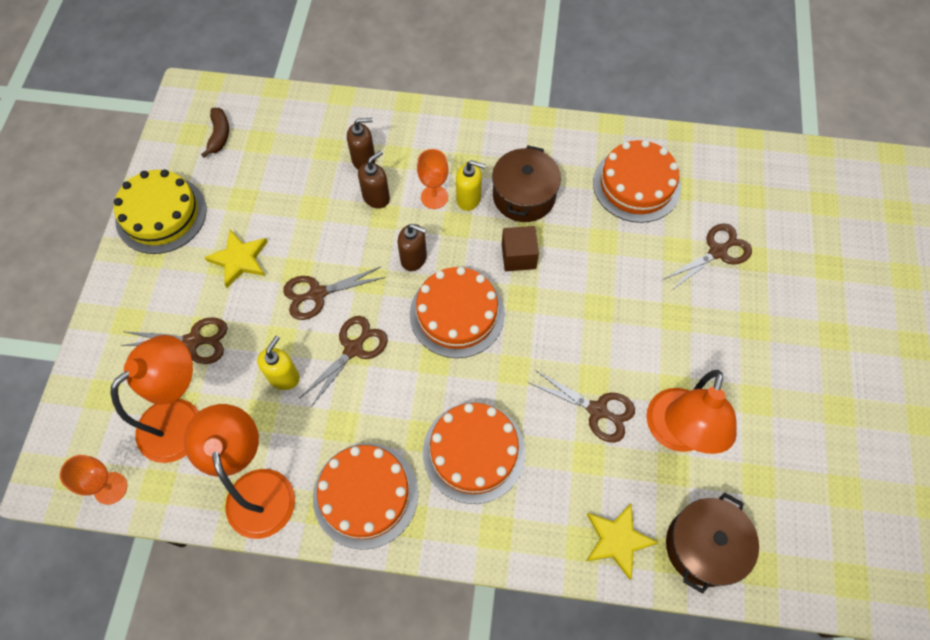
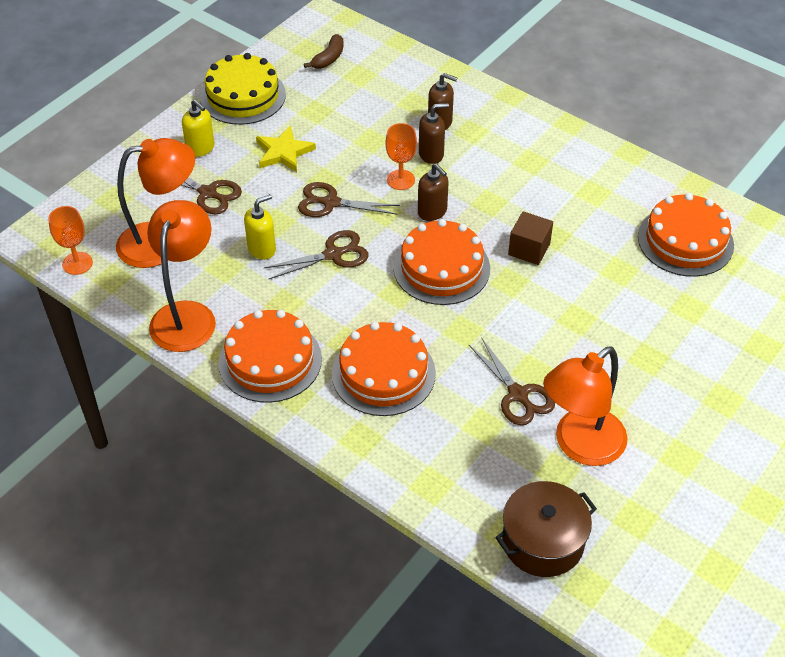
camera: 30 degrees right, 15 degrees down
orange goblet [417,149,448,209] -> orange goblet moved to [385,123,417,190]
yellow soap dispenser [456,160,486,211] -> yellow soap dispenser moved to [182,100,215,157]
brown pot [492,145,561,222] -> none
yellow star [586,503,659,580] -> none
brown scissors [662,223,752,291] -> none

